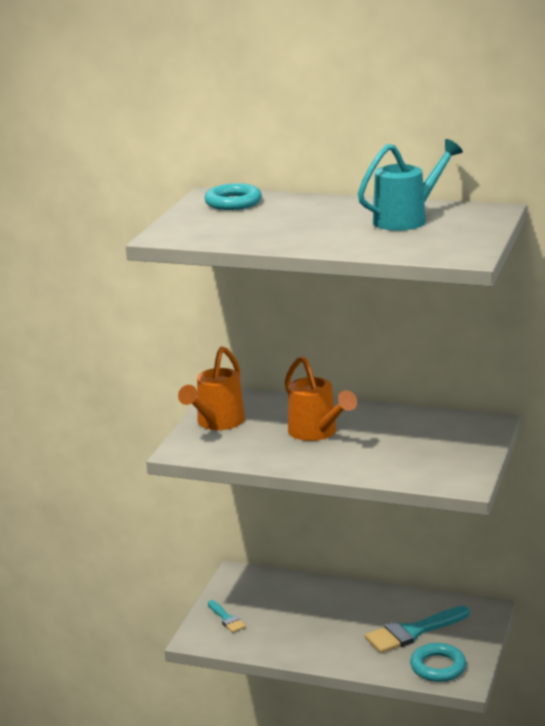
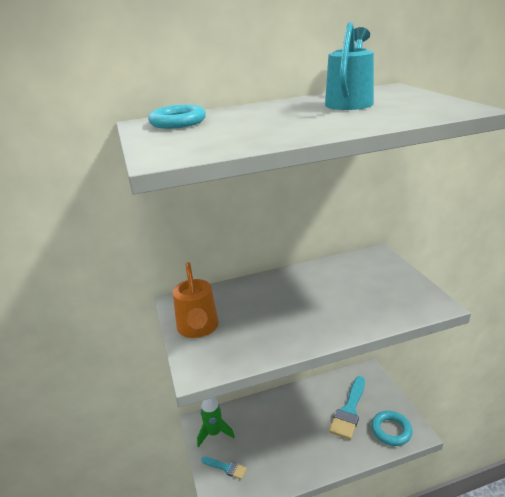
camera: 35 degrees left, 5 degrees up
orange watering can [285,356,357,441] -> none
none -> green rocket [197,397,235,448]

